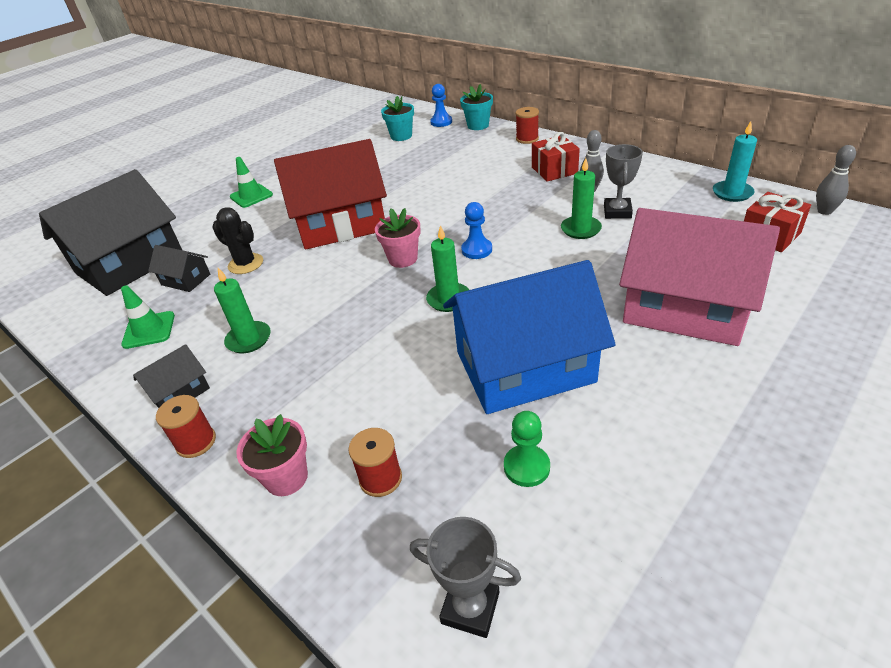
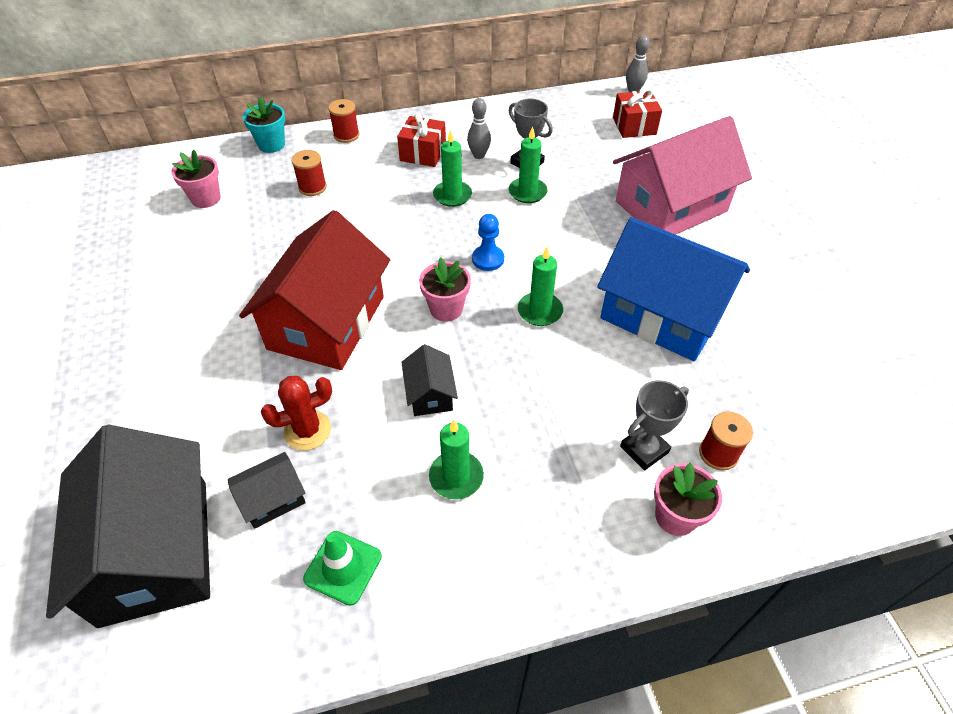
camera: 60 degrees left, 10 degrees up
black house [133,344,210,408] -> black house moved to [401,344,458,416]
red spool [156,395,216,458] -> red spool moved to [291,150,327,196]
black cactus [212,207,263,274] -> red cactus [261,376,332,450]
green traffic cone [230,157,273,208] -> none
turquoise flower pot [381,96,414,141] -> pink flower pot [171,150,221,208]
grey trophy [410,517,521,638] -> grey trophy moved to [620,380,689,471]
blue pawn [430,84,452,127] -> none
blue house [443,260,616,414] -> blue house turned 75 degrees counterclockwise [597,217,750,361]
green pawn [504,411,550,487] -> none
turquoise candle [713,121,757,202] -> none
none -> green candle [433,130,472,207]

